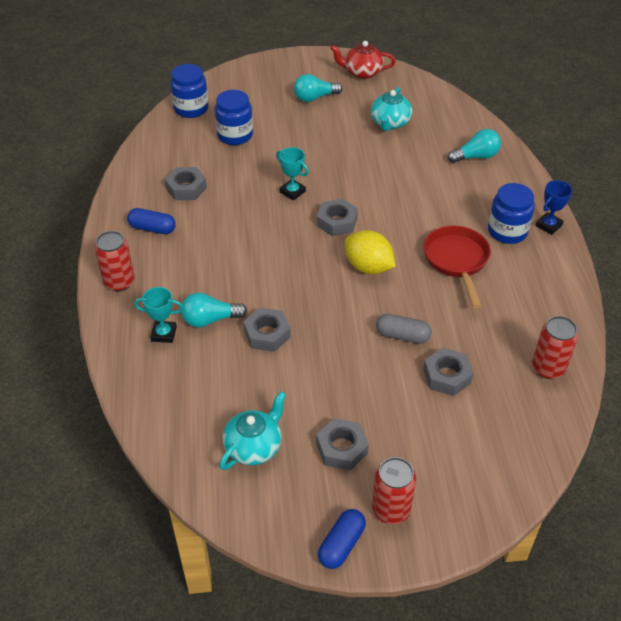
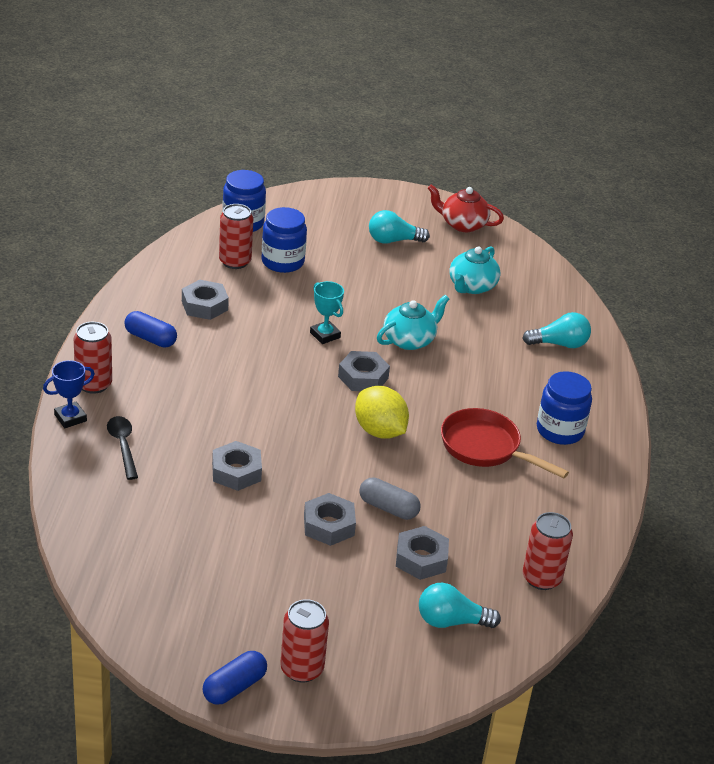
camera: 10 degrees right, 10 degrees down
turquoise trophy [134,287,183,343] -> black spoon [107,416,138,480]
turquoise light bulb [181,293,247,328] -> turquoise light bulb moved to [419,583,501,628]
turquoise teapot [219,391,286,470] -> turquoise teapot moved to [377,295,449,350]
grey nut [316,418,369,470] -> grey nut moved to [304,493,356,546]
red pan [423,225,491,309] -> red pan turned 60 degrees counterclockwise [441,408,569,478]
blue trophy [536,180,572,235] -> blue trophy moved to [43,360,95,428]
none -> red can [219,204,253,269]

